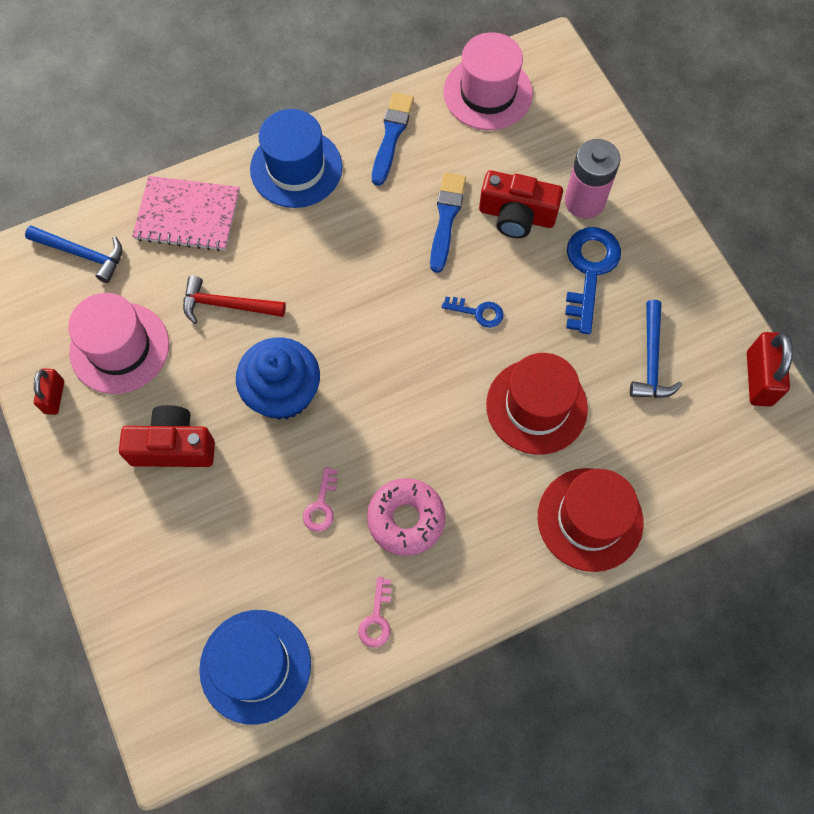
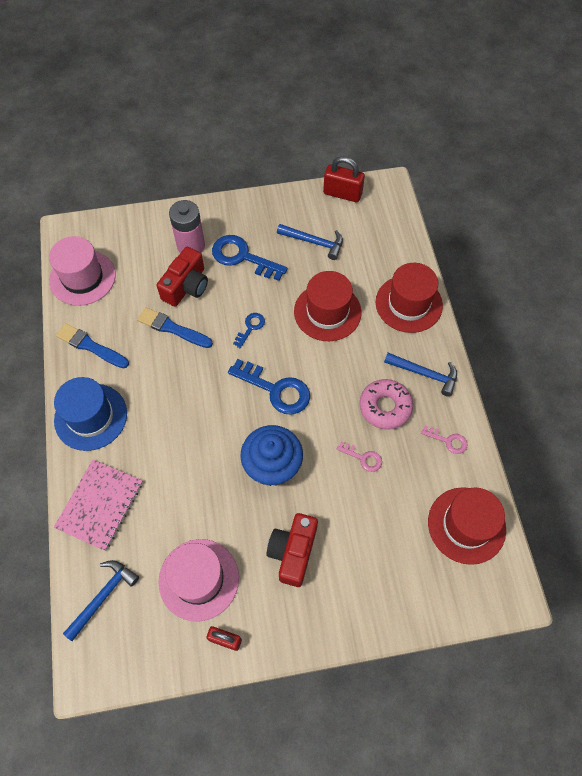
camera: 75 degrees left, 5 degrees down
red hammer [183,276,286,324] -> none
blue hat [199,610,311,725] -> red hat [428,487,506,565]
none -> blue key [228,359,310,415]
none -> blue hammer [384,353,457,397]

